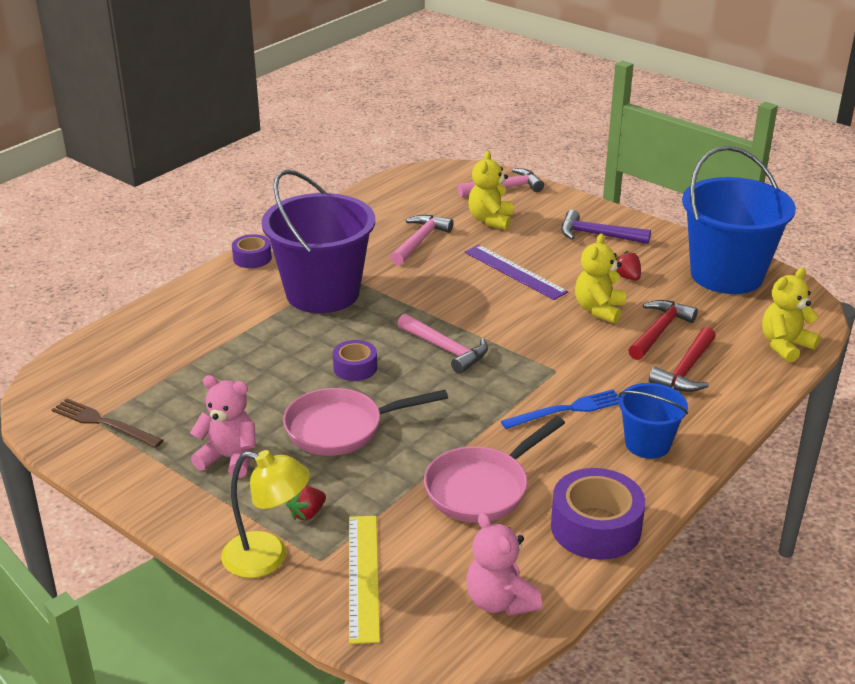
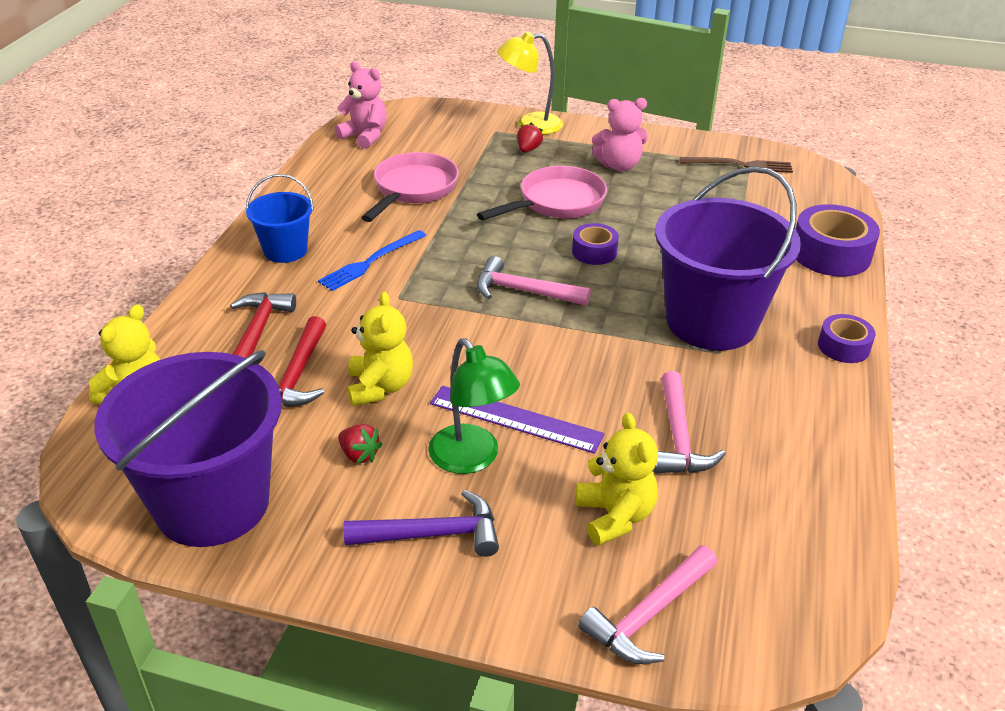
camera: 155 degrees right, 5 degrees up
yellow ruler [349,516,380,644] -> none
purple tape [551,468,645,560] -> purple tape moved to [796,204,880,277]
blue bucket [682,146,796,294] -> purple bucket [94,350,282,547]
none -> green lamp [428,338,520,474]

